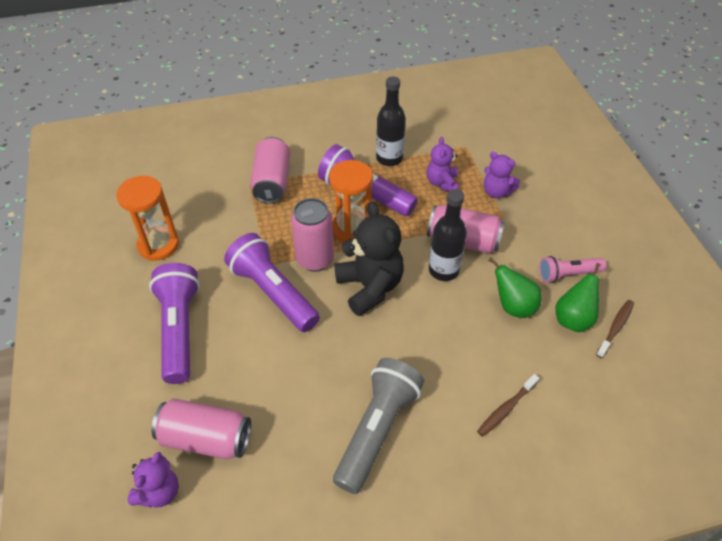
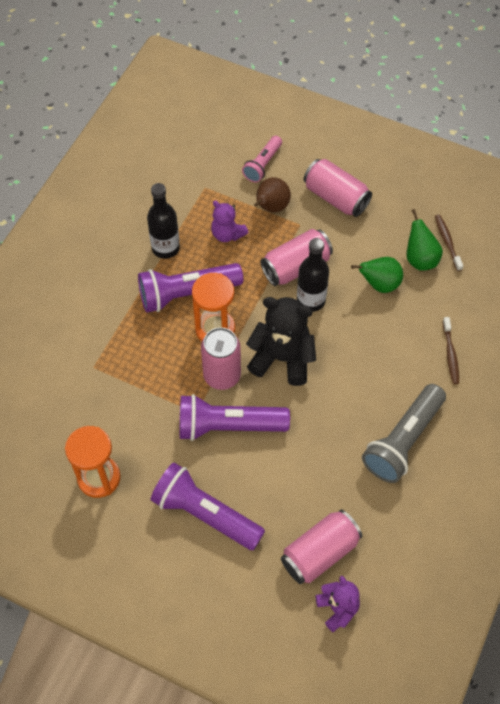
camera: 50 degrees left, 10 degrees up
pink can [250,137,290,204] -> pink can moved to [304,159,372,217]
grey flashlight [333,358,424,494] -> grey flashlight turned 120 degrees counterclockwise [362,384,446,483]
purple teddy bear [484,152,520,198] -> brown pear [254,177,291,213]
pink flashlight [539,256,606,283] -> pink flashlight moved to [242,136,282,183]

